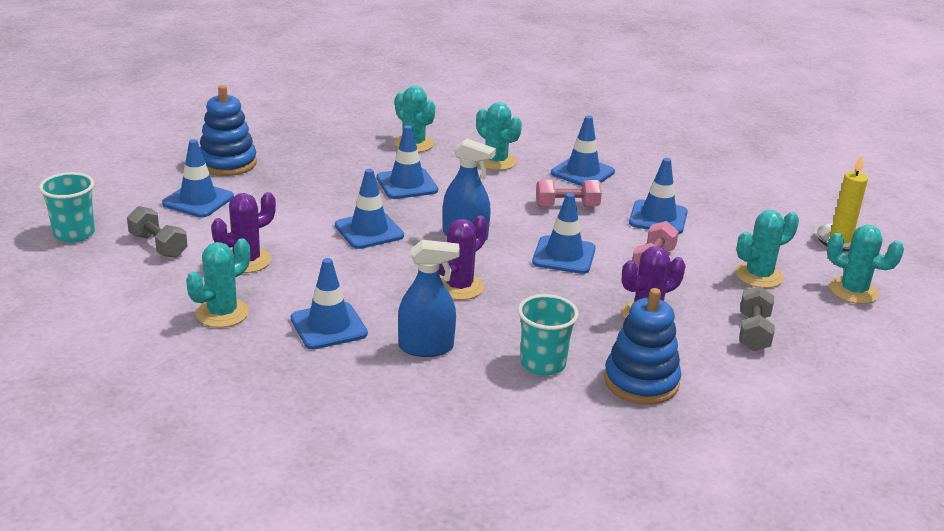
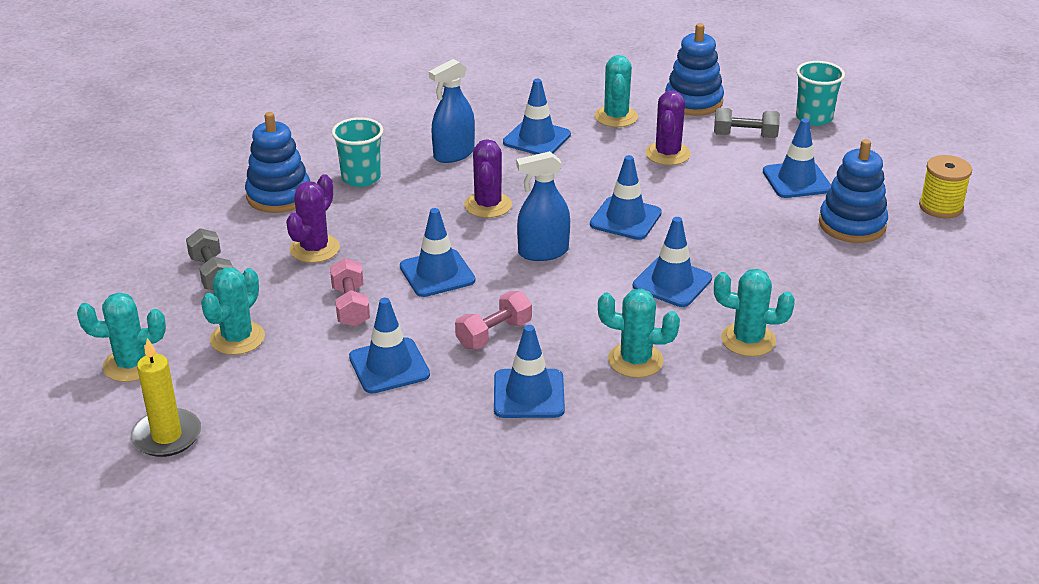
camera: 145 degrees right, 5 degrees up
none -> blue stacking toy [665,23,724,116]
none -> yellow spool [919,155,972,219]

